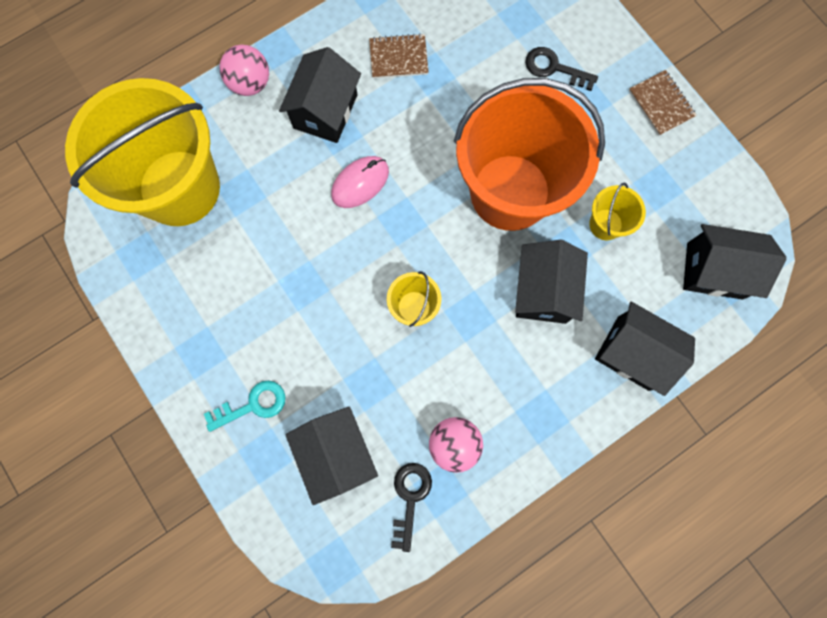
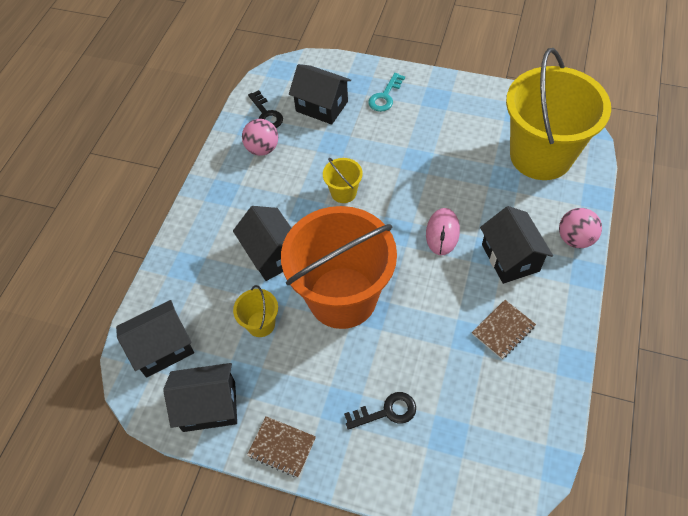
camera: 145 degrees right, 20 degrees down
black house [595,302,695,396] -> black house moved to [163,363,237,432]

